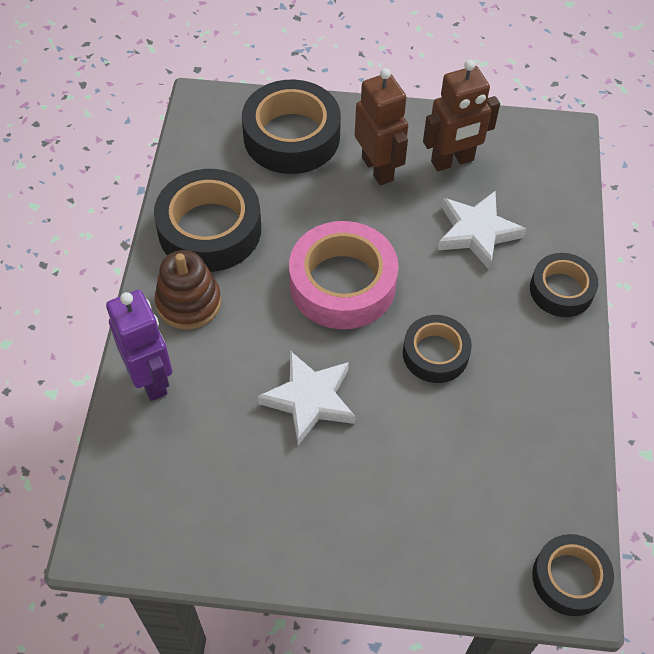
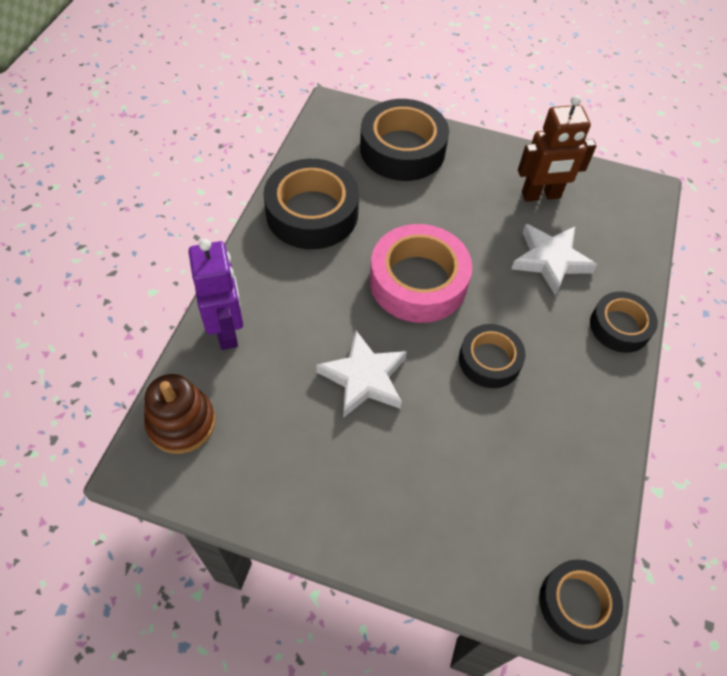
camera: 10 degrees right, 0 degrees up
brown stacking toy [155,250,221,329] -> brown stacking toy moved to [144,374,215,454]
brown robot [355,68,408,185] -> none

